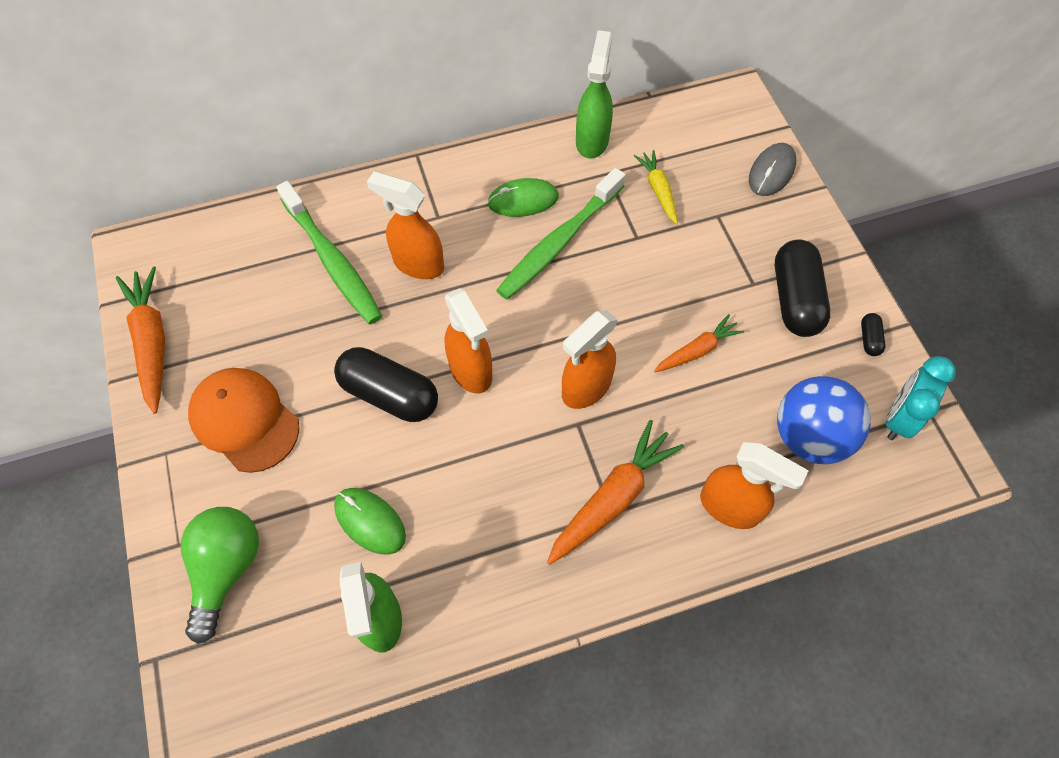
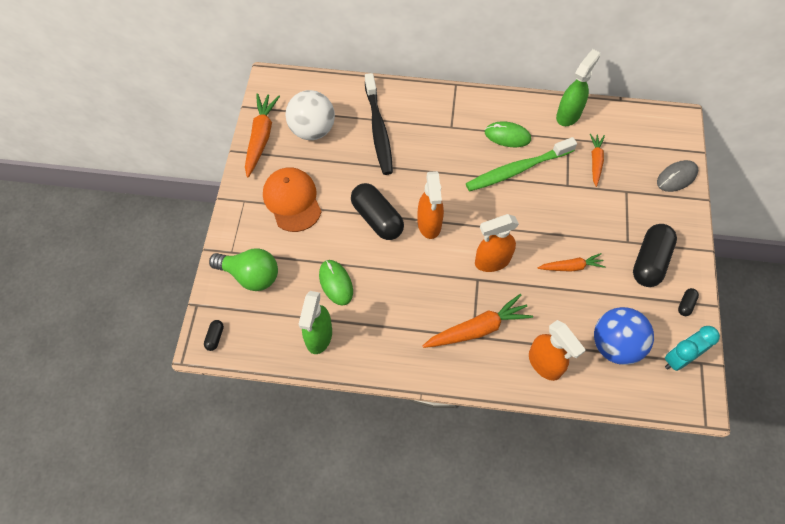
camera: 25 degrees right, 0 degrees up
green light bulb [181,507,259,644] -> green light bulb turned 75 degrees clockwise [209,248,278,291]
green toothbrush [276,181,382,324] -> black toothbrush [365,73,393,175]
orange spray bottle [367,171,444,279] -> none
yellow carrot [634,150,678,225] -> orange carrot [590,134,605,187]
none -> black capsule [204,320,224,351]
none -> white ball [285,90,335,140]

